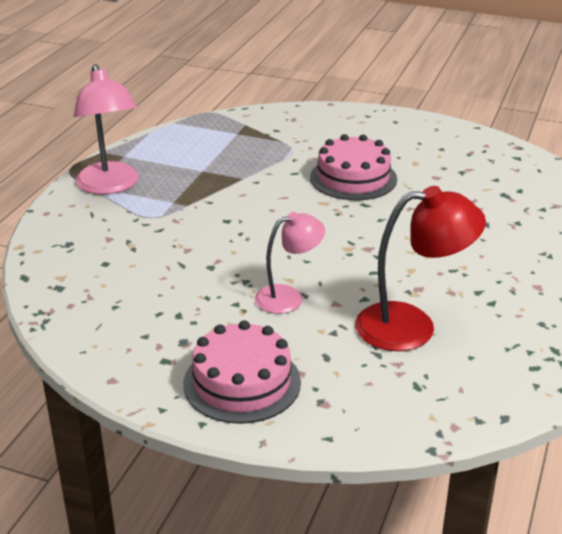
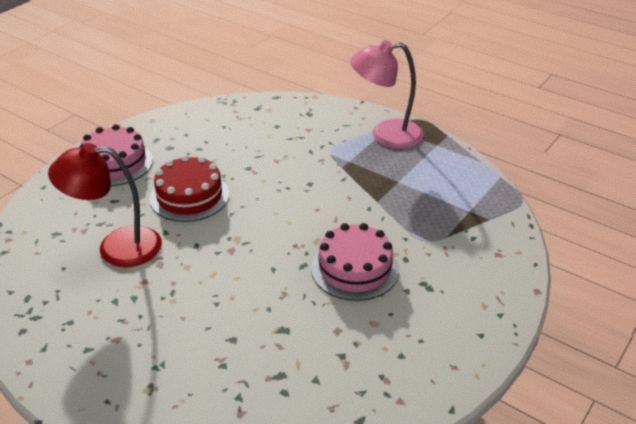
camera: 105 degrees right, 5 degrees up
pink lamp [255,212,325,314] -> red cake [150,155,229,222]
red lamp [355,186,486,351] -> red lamp turned 75 degrees clockwise [48,143,162,267]

